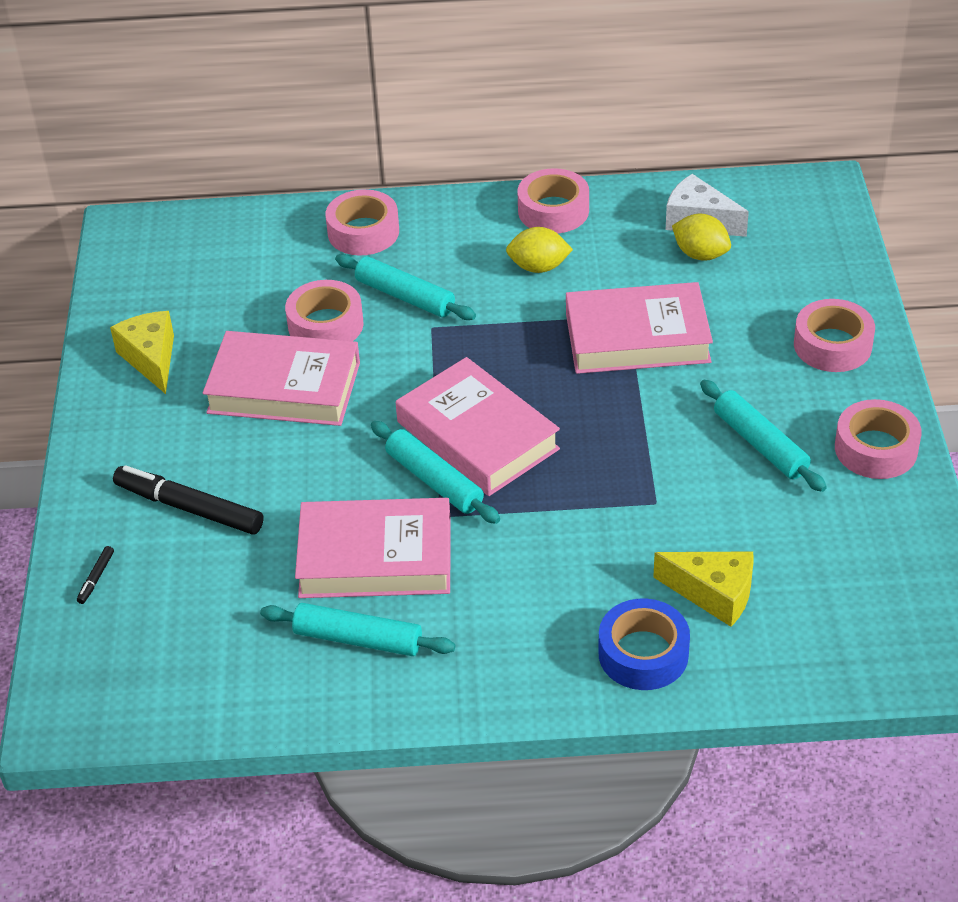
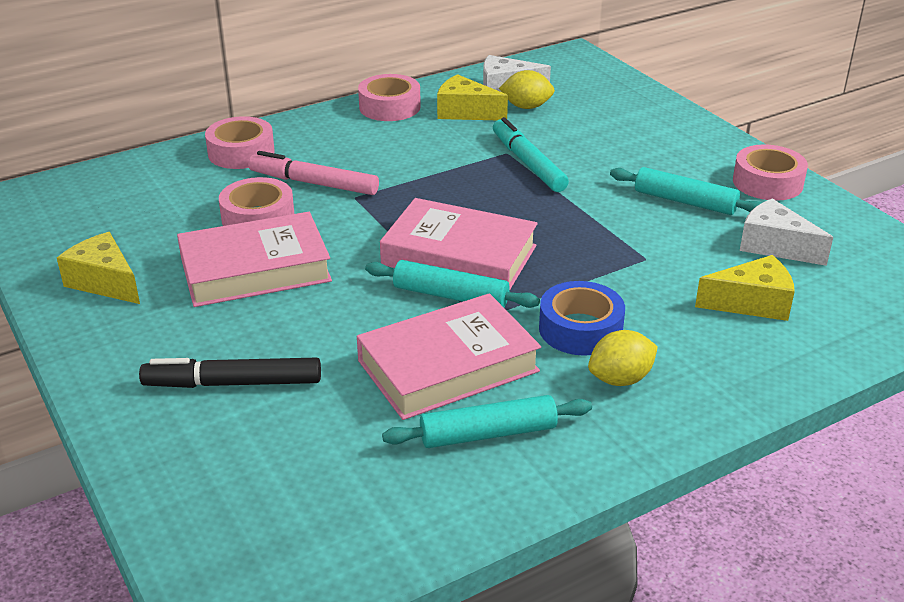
camera: 30 degrees left, 10 degrees down
black marker [77,546,114,604] -> none
turquoise rolling pin [335,254,476,320] -> pink marker [248,151,379,195]
yellow lemon [506,227,573,273] -> yellow lemon moved to [588,330,658,386]
pink book [566,282,713,374] -> turquoise marker [493,117,569,192]
blue tape [598,598,690,690] -> blue tape moved to [539,281,625,356]
pink tape [794,299,875,372] -> none
none -> yellow cheese [437,74,508,120]
none -> white cheese [740,199,833,266]

